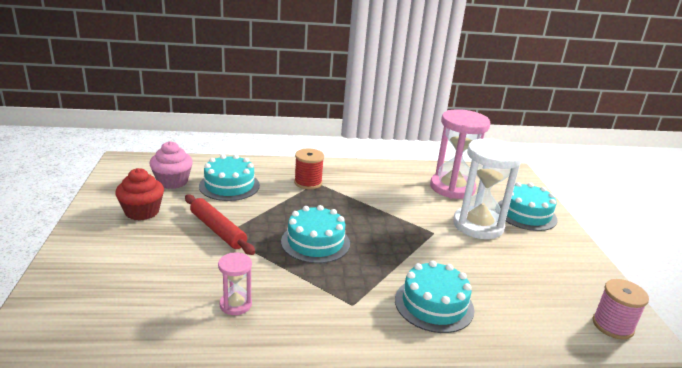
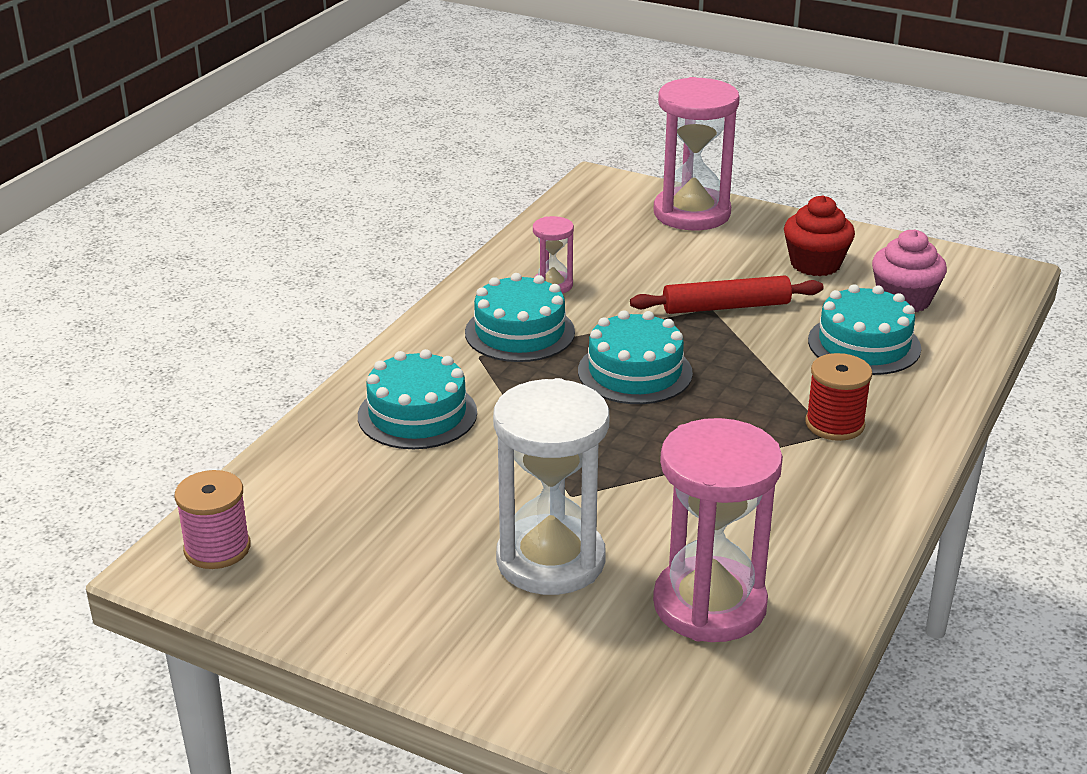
camera: 125 degrees right, 5 degrees up
turquoise cake [498,182,557,231] -> turquoise cake moved to [465,273,575,362]
none -> pink hourglass [654,77,740,230]

